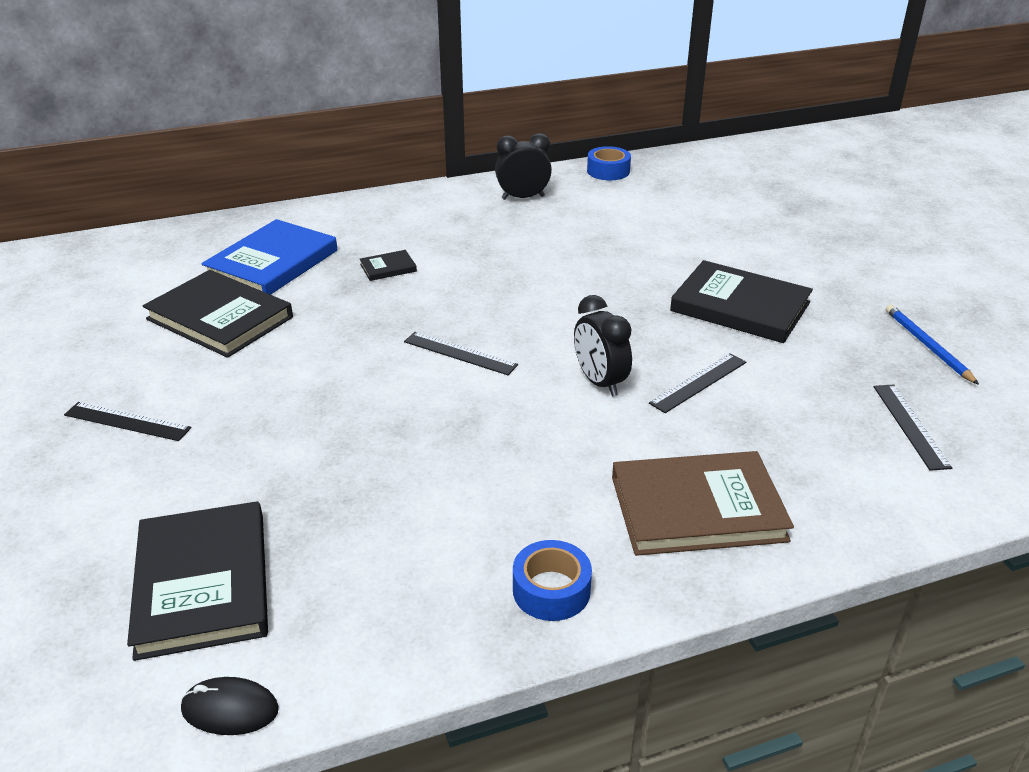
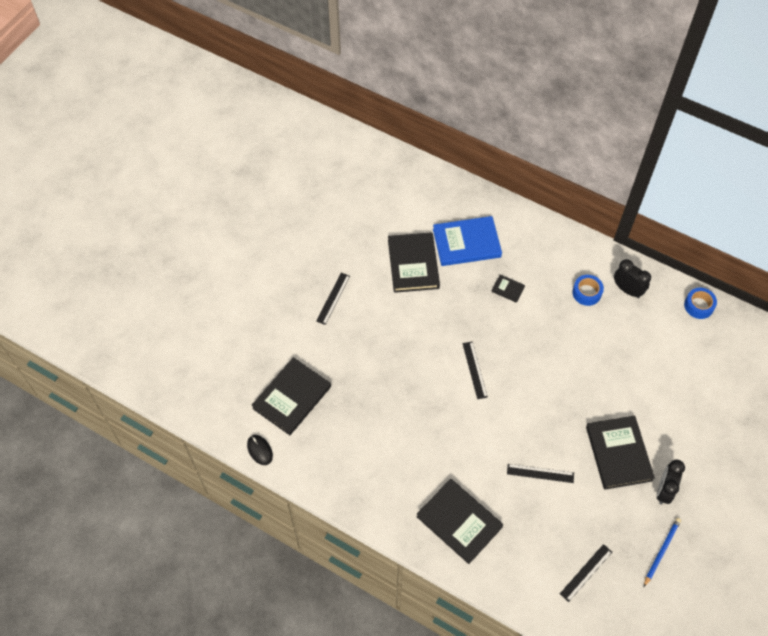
camera: 50 degrees right, 25 degrees up
black ruler [64,402,191,441] -> black ruler turned 45 degrees clockwise [316,273,350,325]
blue tape [513,540,592,621] -> blue tape moved to [572,275,604,306]
black clock [574,295,632,397] -> black clock moved to [657,460,685,505]
brown book [612,451,794,556] -> black book [416,479,503,564]

